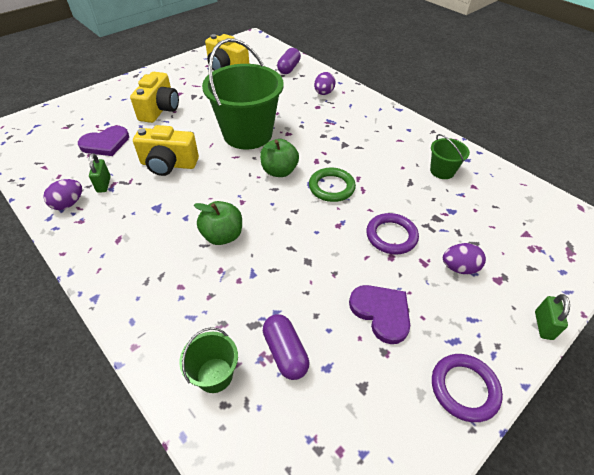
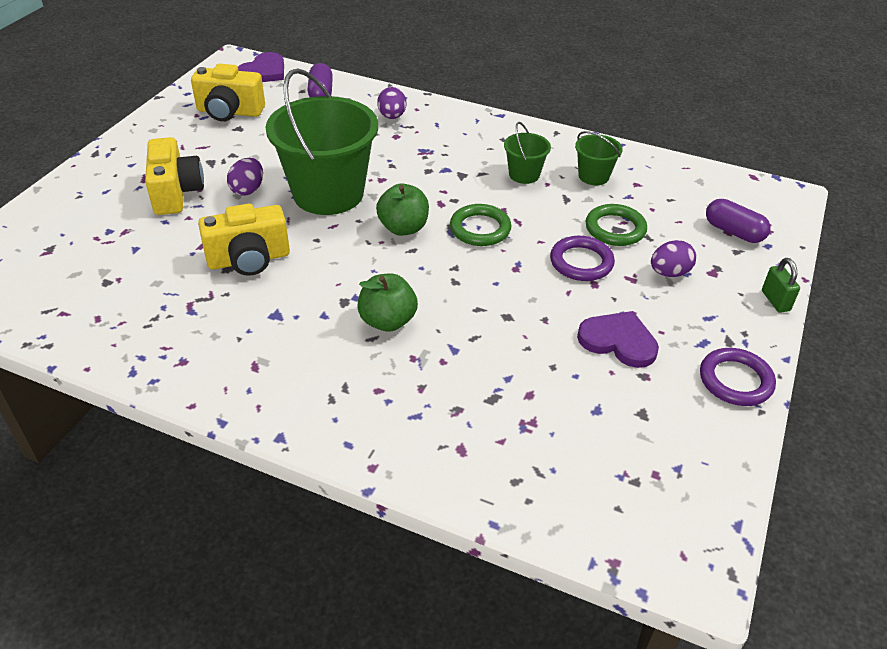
camera: 25 degrees left, 5 degrees down
purple egg [43,179,82,210] -> purple egg moved to [227,158,263,196]
purple heart [78,126,129,156] -> purple heart moved to [238,52,284,82]
green padlock [89,153,111,193] -> none
green bucket [179,327,238,393] -> green bucket moved to [504,122,551,184]
purple capsule [263,314,309,380] -> purple capsule moved to [706,199,771,243]
none -> green ring [586,204,647,246]

